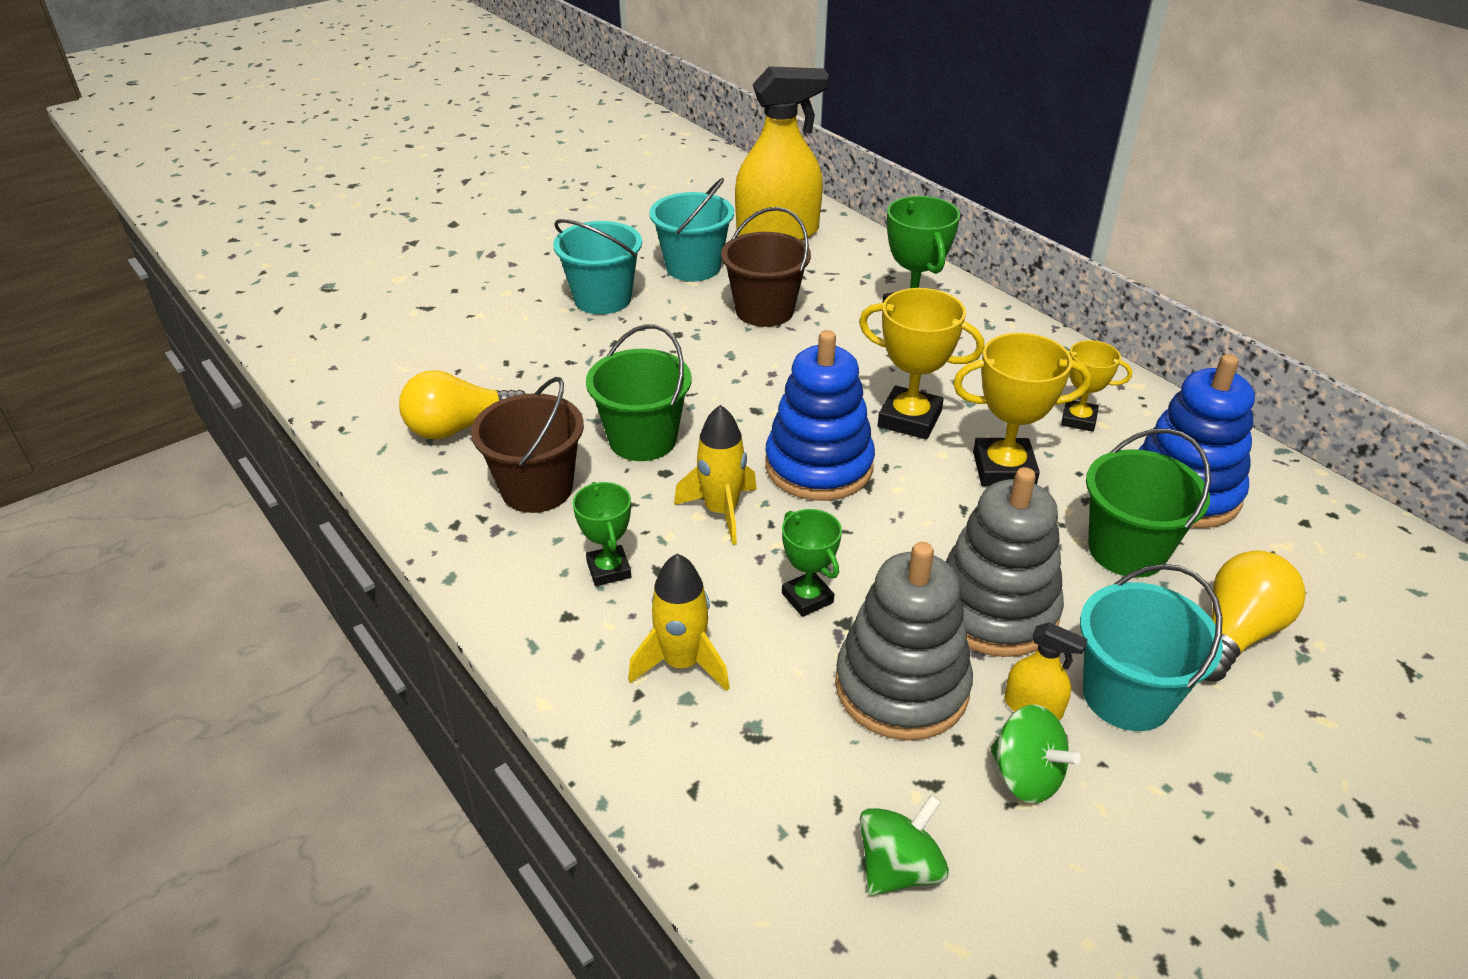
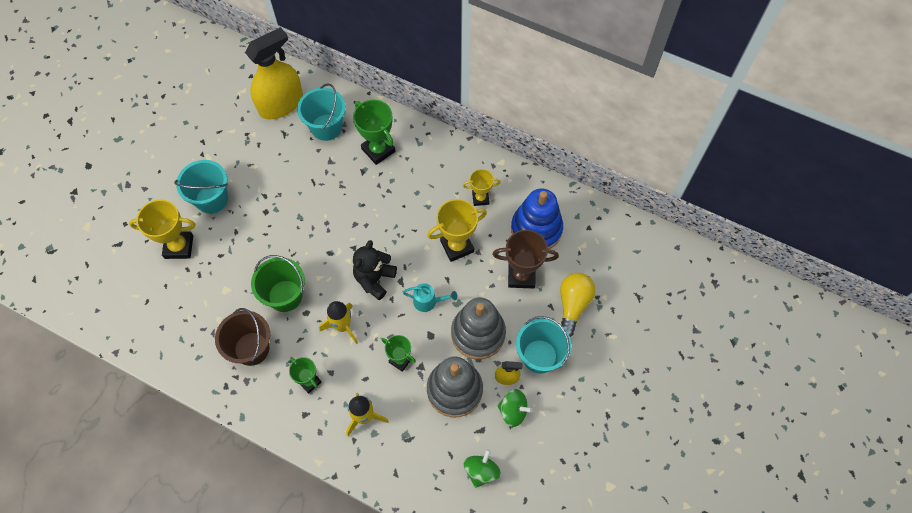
camera: 25 degrees left, 25 degrees up
yellow light bulb [399,370,526,439] -> none
turquoise bucket [649,178,734,281] -> turquoise bucket moved to [297,83,346,141]
brown bucket [721,207,811,327] -> none
blue stacking toy [765,330,875,501] -> black teddy bear [353,240,397,300]
yellow trophy [859,288,984,439] -> yellow trophy moved to [129,200,195,259]
green bucket [1086,428,1211,578] -> brown trophy [492,230,559,289]
none -> turquoise watering can [402,283,458,312]

